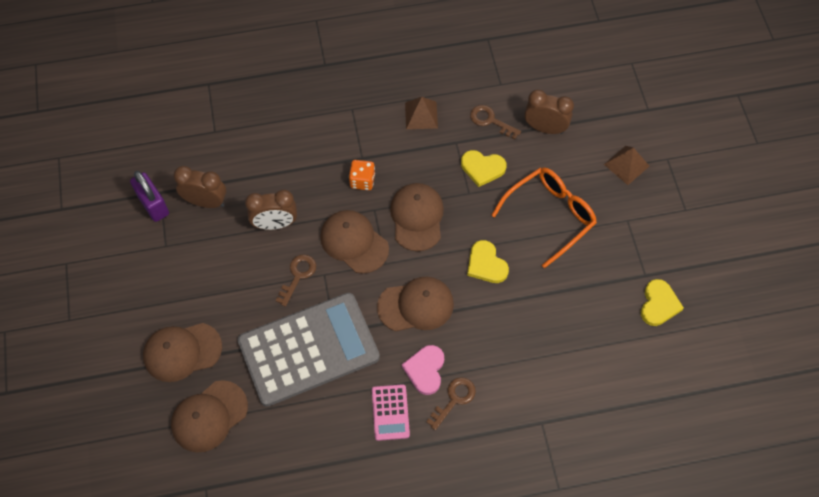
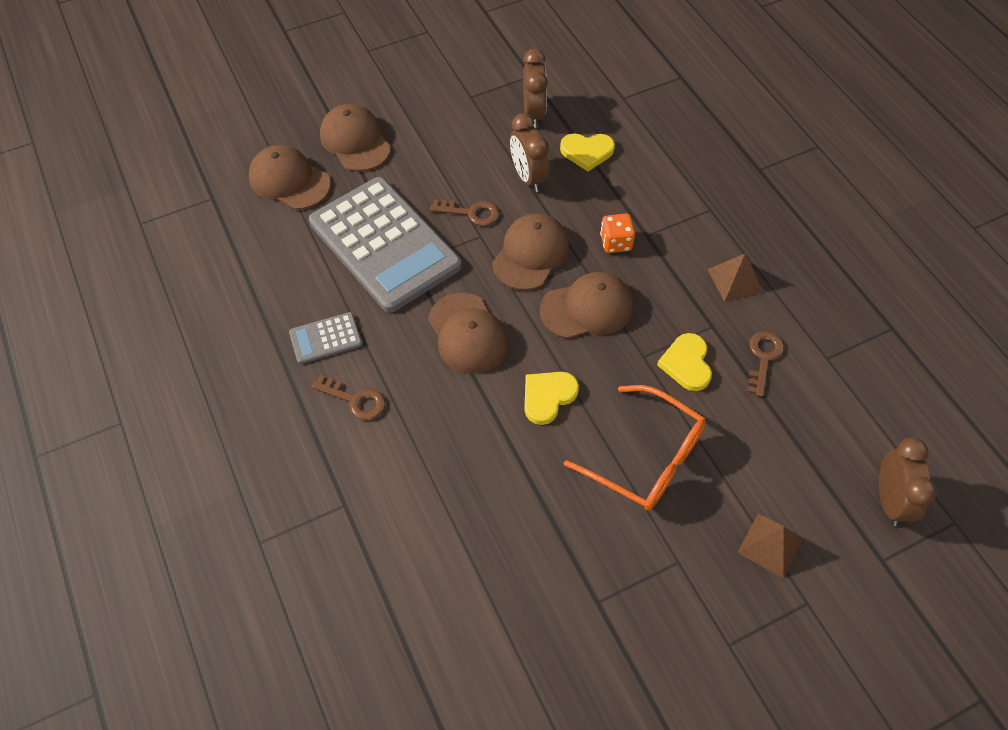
camera: 75 degrees right, 5 degrees down
purple padlock [130,171,169,222] -> none
pink calculator [372,384,410,441] -> grey calculator [289,312,362,364]
pink heart [402,345,444,395] -> none
brown clock [524,90,574,134] -> brown clock moved to [879,438,937,526]
yellow heart [641,279,684,326] -> yellow heart moved to [560,134,615,172]

